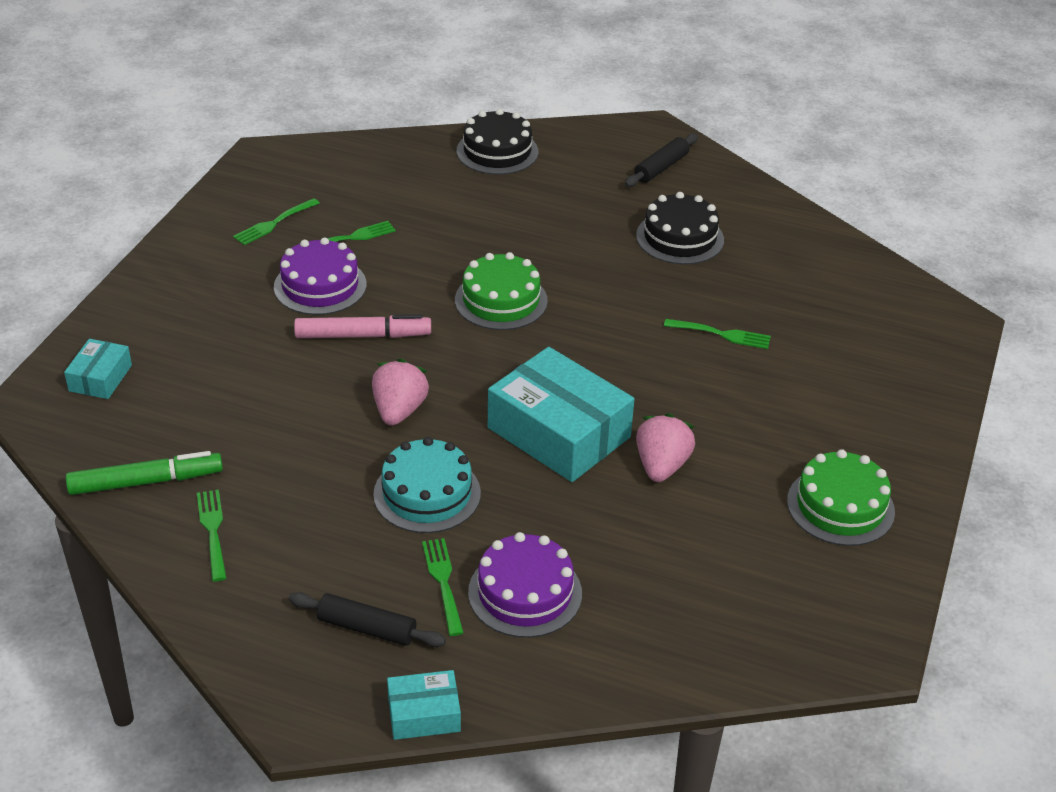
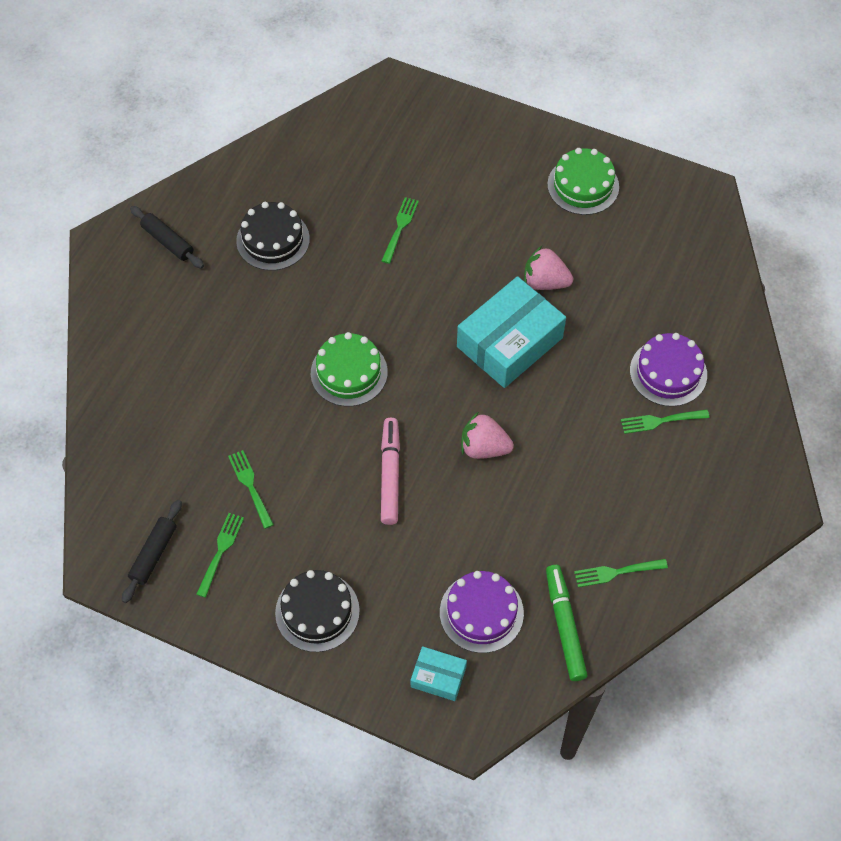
camera: 85 degrees left, 20 degrees up
green fork [233,198,320,245] -> green fork turned 120 degrees counterclockwise [196,513,244,598]
purple cake [274,237,367,315] -> purple cake moved to [440,571,524,653]
black rolling pin [289,592,446,647] -> black rolling pin moved to [122,500,182,603]
turquoise cake [373,437,481,533] -> none
turquoise box [387,670,461,740] -> none
black cake [457,109,538,175] -> black cake moved to [275,570,360,652]

